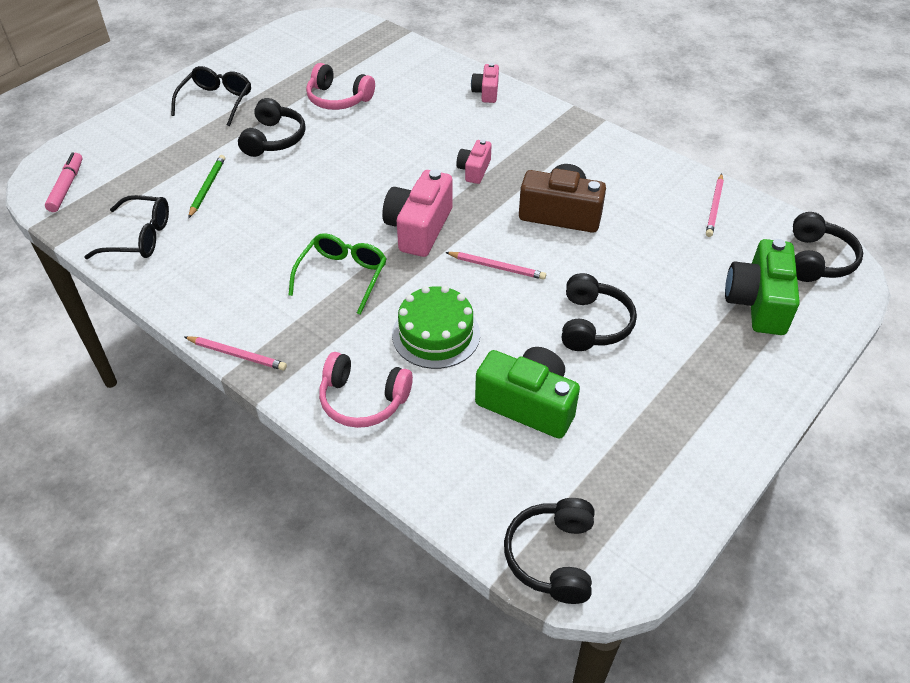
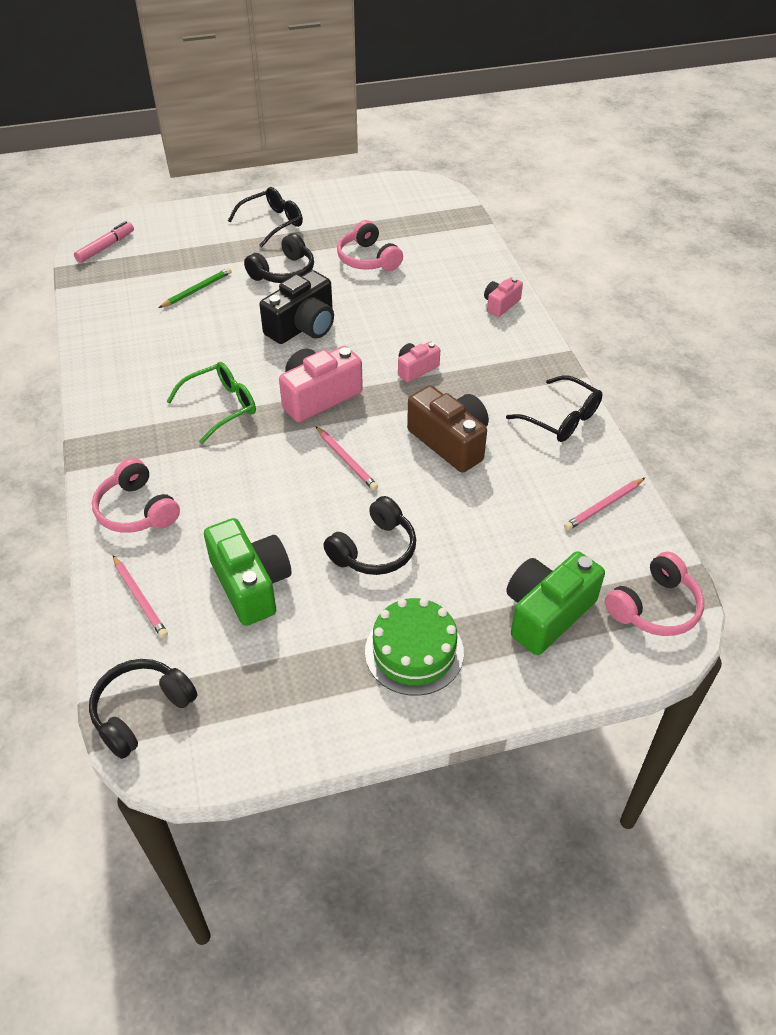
camera: 35 degrees right, 0 degrees up
black glasses [85,195,169,259] -> black glasses moved to [506,375,603,442]
pink pencil [185,336,287,370] -> pink pencil moved to [113,555,168,638]
green cake [392,286,480,369] -> green cake moved to [365,598,464,696]
black headphones [793,212,863,282] -> pink headphones [605,551,704,636]
none -> black camera [259,270,334,344]

